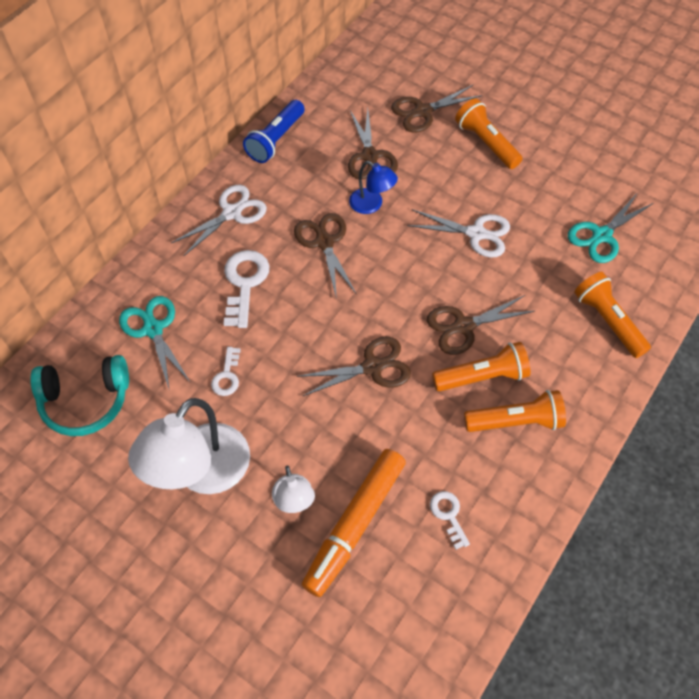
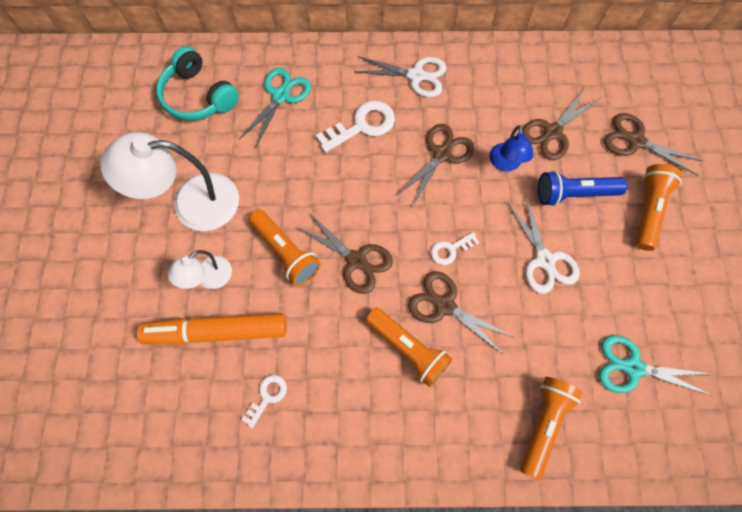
camera: 55 degrees right, 10 degrees up
white key [211,347,241,396] -> white key moved to [431,232,479,265]
blue flashlight [243,100,305,163] -> blue flashlight moved to [538,171,627,206]
orange flashlight [464,390,566,432] -> orange flashlight moved to [249,210,321,286]

